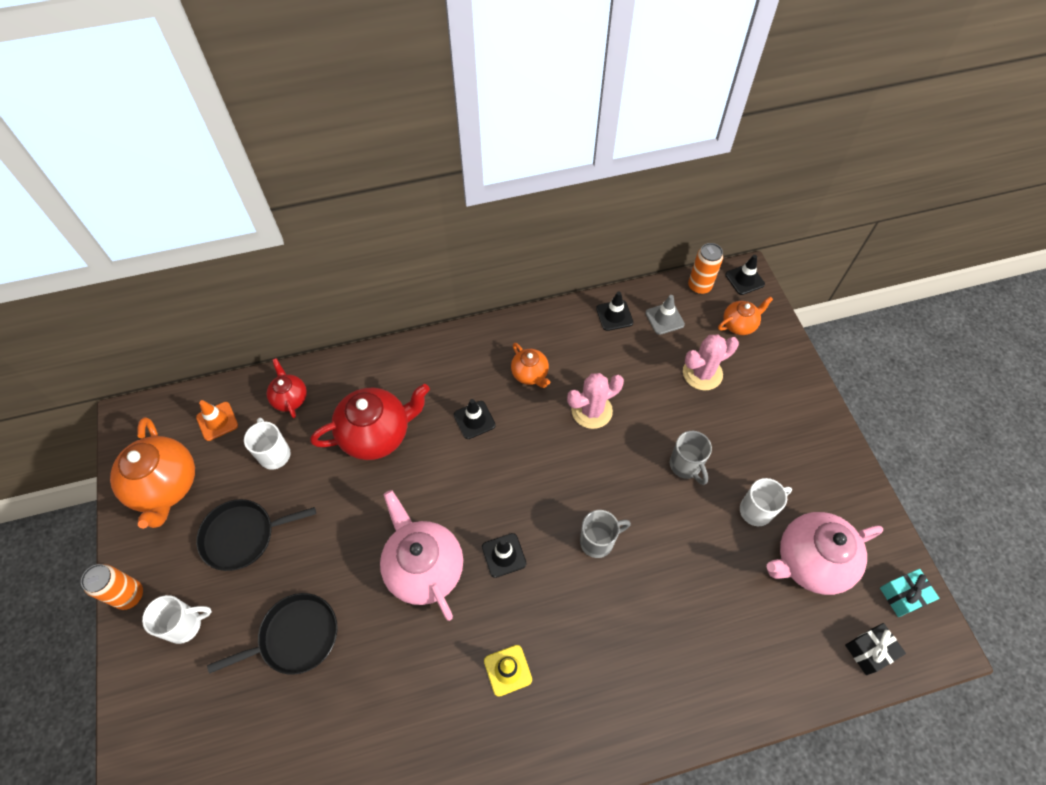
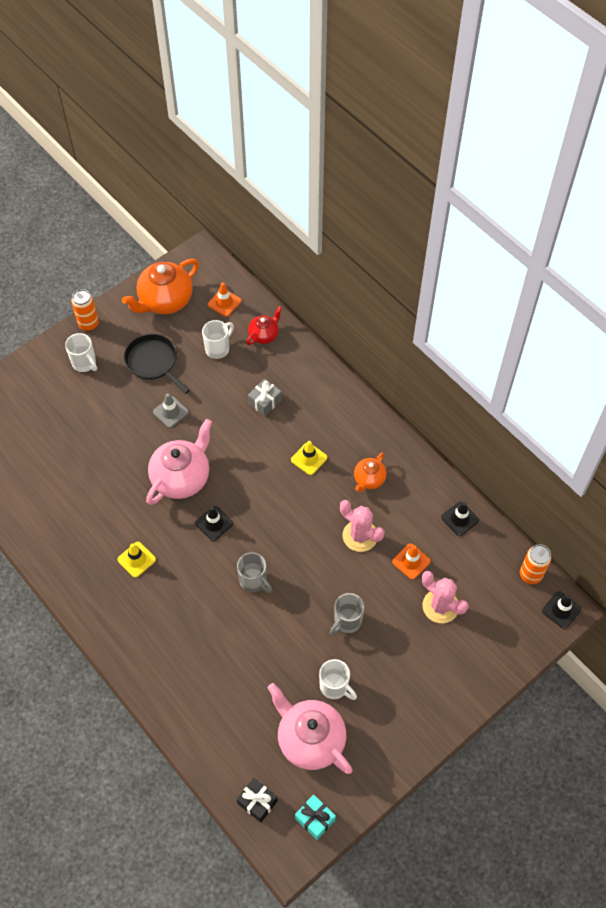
camera: 65 degrees right, 0 degrees up
black pan [207,593,337,675] -> none
red teapot [310,384,430,460] -> grey gift [248,379,282,416]
black traffic cone [454,399,496,439] -> yellow traffic cone [291,441,327,475]
grey traffic cone [646,295,685,335] -> grey traffic cone moved to [153,393,189,428]
orange teapot [718,296,773,335] -> none
none -> orange traffic cone [392,543,431,579]

